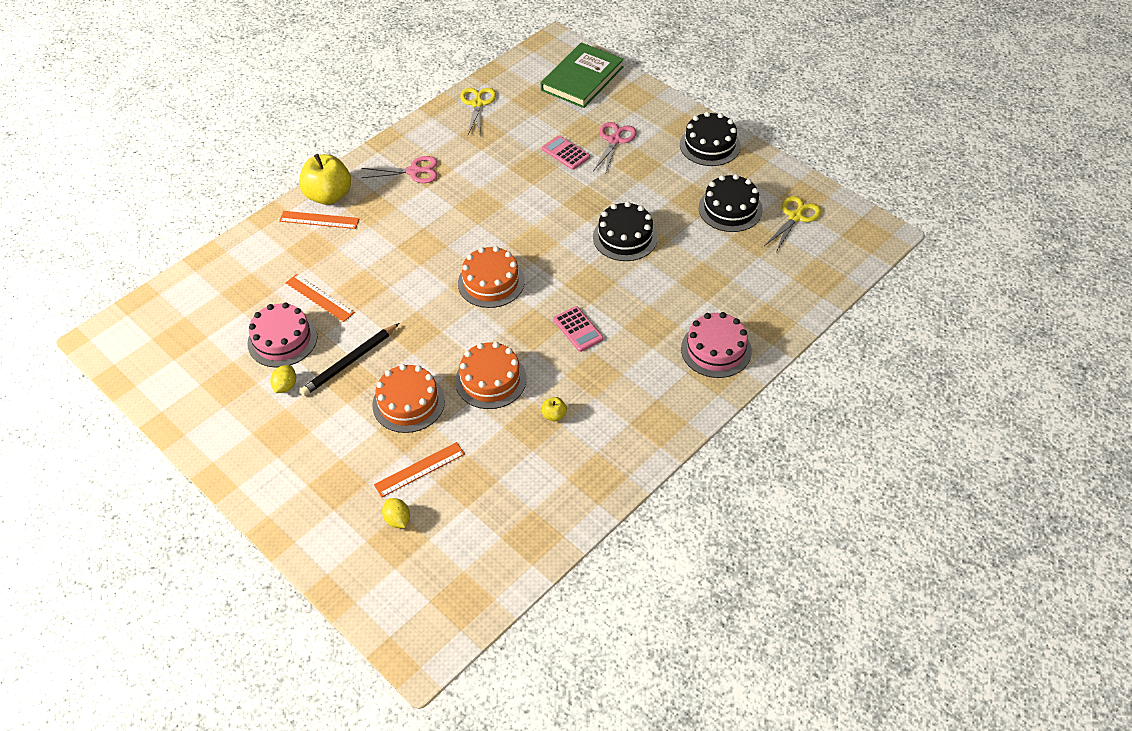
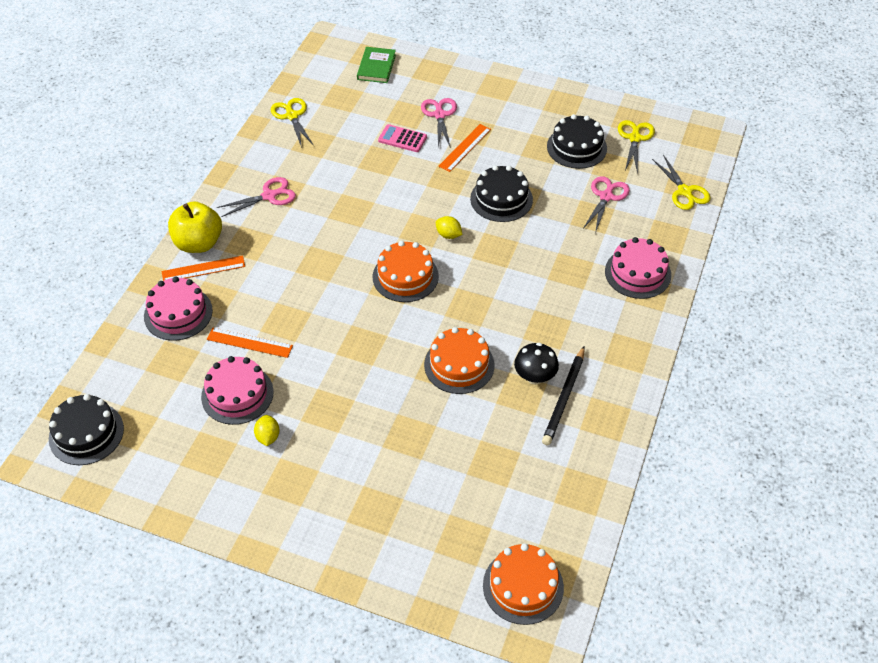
camera: 25 degrees left, 0 degrees up
black pencil [300,323,399,396] -> black pencil moved to [542,346,585,446]
orange cake [372,364,445,433] -> orange cake moved to [483,543,564,625]
orange ruler [374,442,465,497] -> orange ruler moved to [438,124,491,172]
yellow lemon [382,498,410,528] -> yellow lemon moved to [436,216,462,239]
green book [541,42,624,108] -> green book [357,47,396,83], size x0.61
yellow apple [542,397,567,421] -> black mushroom [514,343,559,385]
pink calculator [553,306,604,352] -> none
black cake [680,112,741,166] -> black cake moved to [49,394,124,465]
none -> pink cake [144,277,213,341]
none -> pink scissors [583,176,630,233]
none -> yellow scissors [652,155,710,210]

